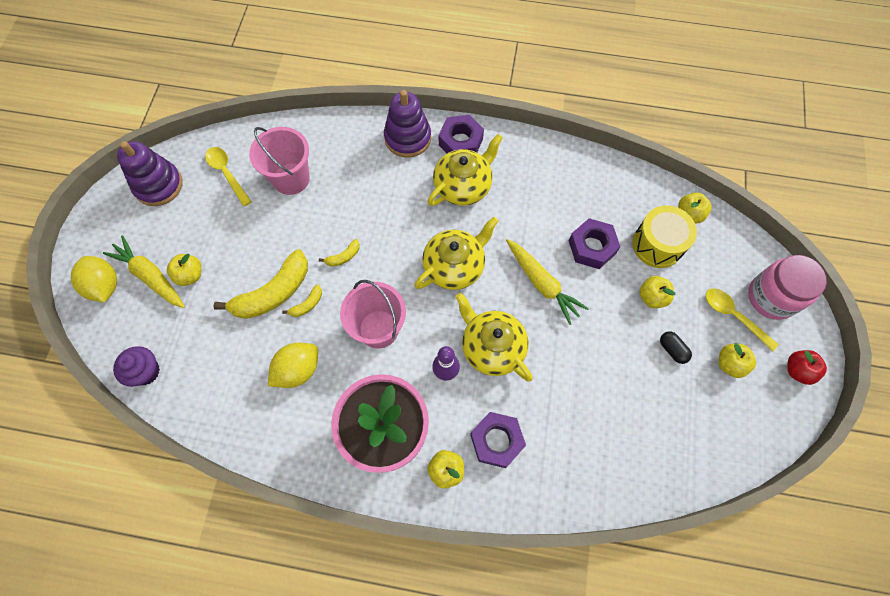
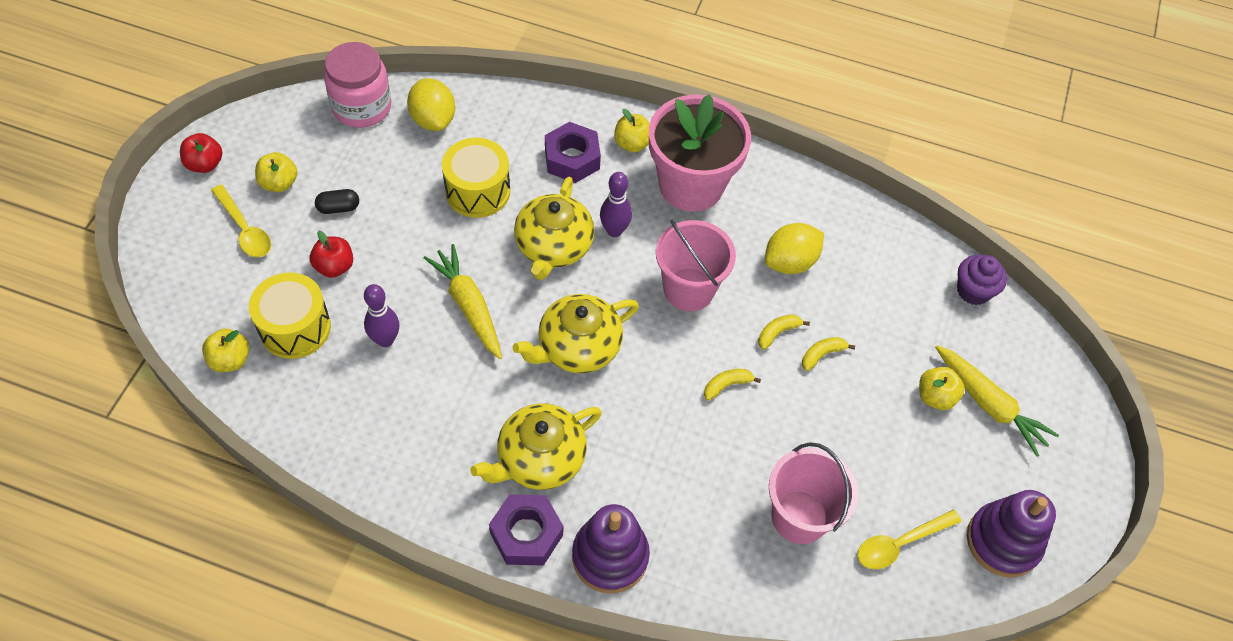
camera: 175 degrees left, 10 degrees down
yellow lemon [71,256,117,303] -> yellow lemon moved to [407,78,455,131]
yellow spoon [205,147,252,206] -> yellow spoon turned 90 degrees clockwise [857,509,961,569]
yellow banana [213,249,308,319] -> yellow banana [802,337,855,371], size x0.45
yellow teapot [455,293,533,381] -> yellow teapot turned 45 degrees clockwise [514,177,595,280]
purple nut [569,218,620,269] -> purple bowling pin [364,284,399,347]
yellow apple [639,276,675,308] -> red apple [310,231,353,278]
black capsule [660,331,692,364] -> black capsule turned 75 degrees counterclockwise [315,189,359,214]
pink jar [748,255,827,320] -> pink jar moved to [324,42,391,128]
none -> yellow drum [442,138,510,218]

